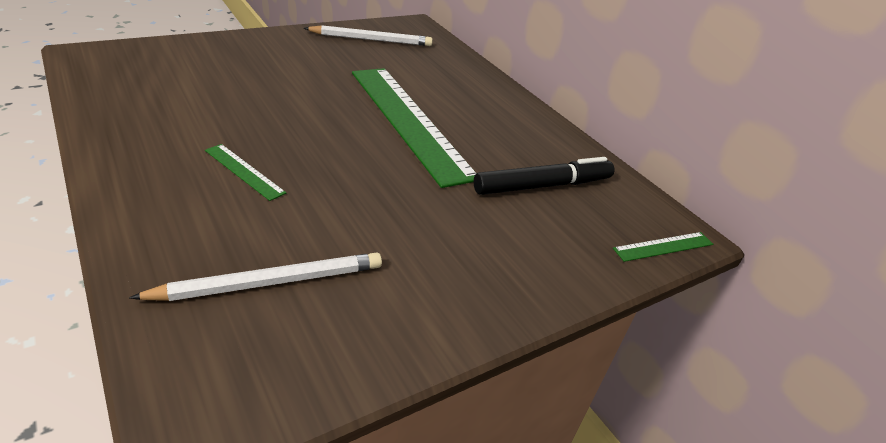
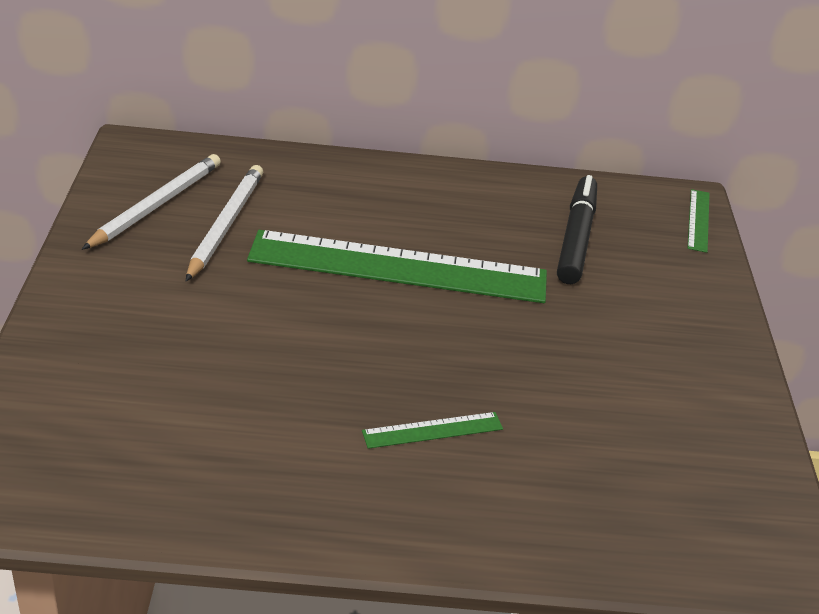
camera: 55 degrees left, 0 degrees up
white pencil [129,253,382,301] -> white pencil moved to [186,165,263,281]

